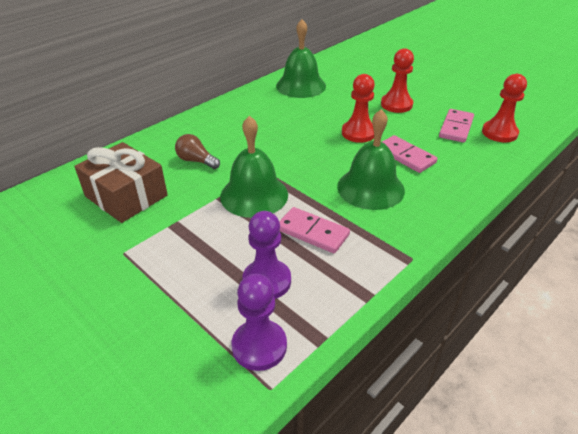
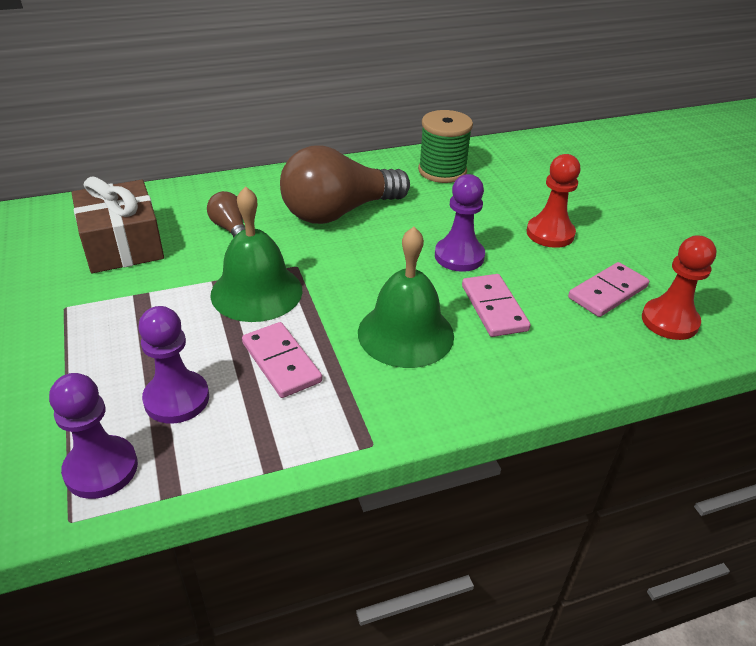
camera: 25 degrees right, 0 degrees up
green bell [276,19,326,98] -> green spool [418,110,473,183]
red pawn [342,74,375,143] -> purple pawn [435,174,485,272]
none -> brown light bulb [280,145,410,224]

